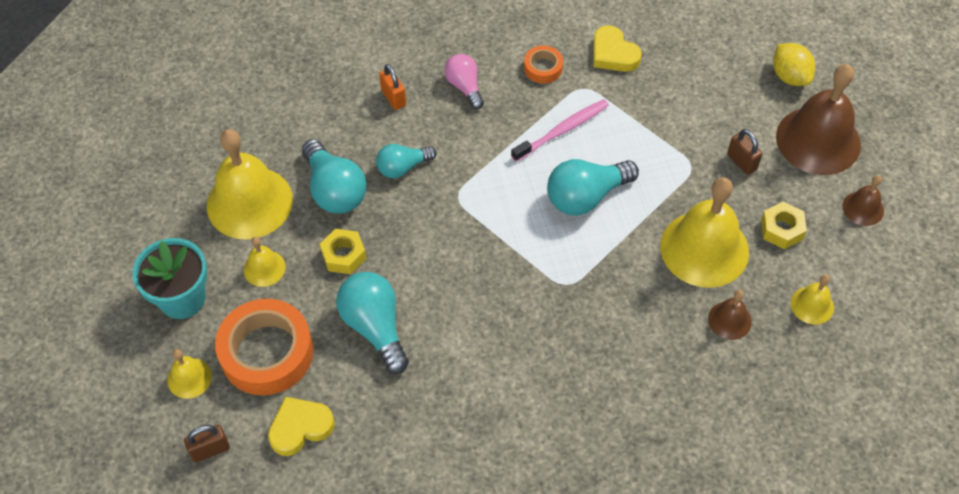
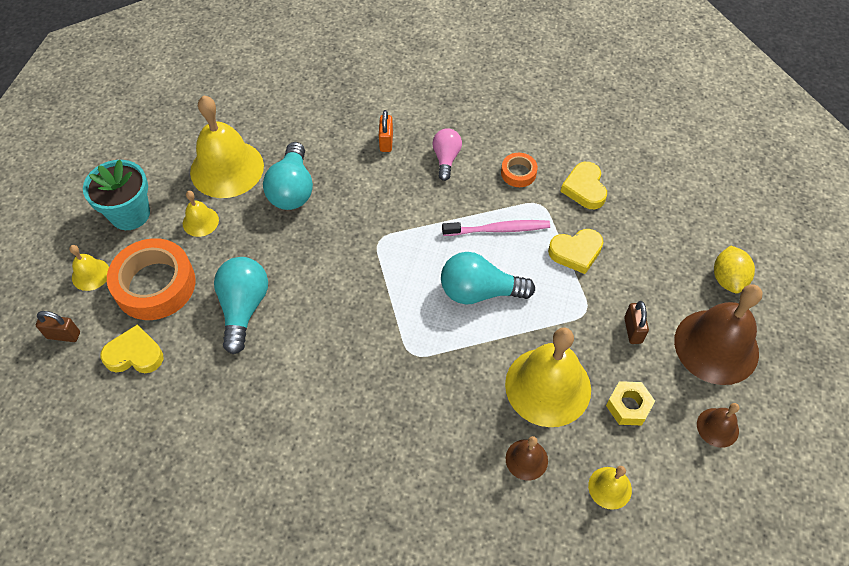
camera: 30 degrees right, 0 degrees up
yellow nut [320,229,366,274] -> none
turquoise light bulb [376,144,436,178] -> none
none -> yellow heart [548,229,603,274]

